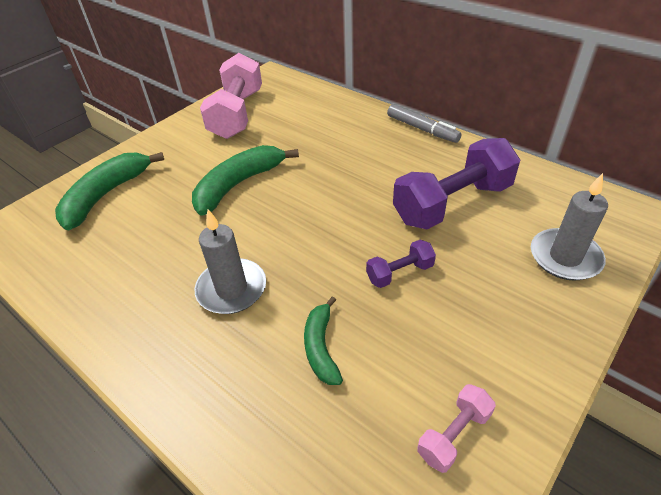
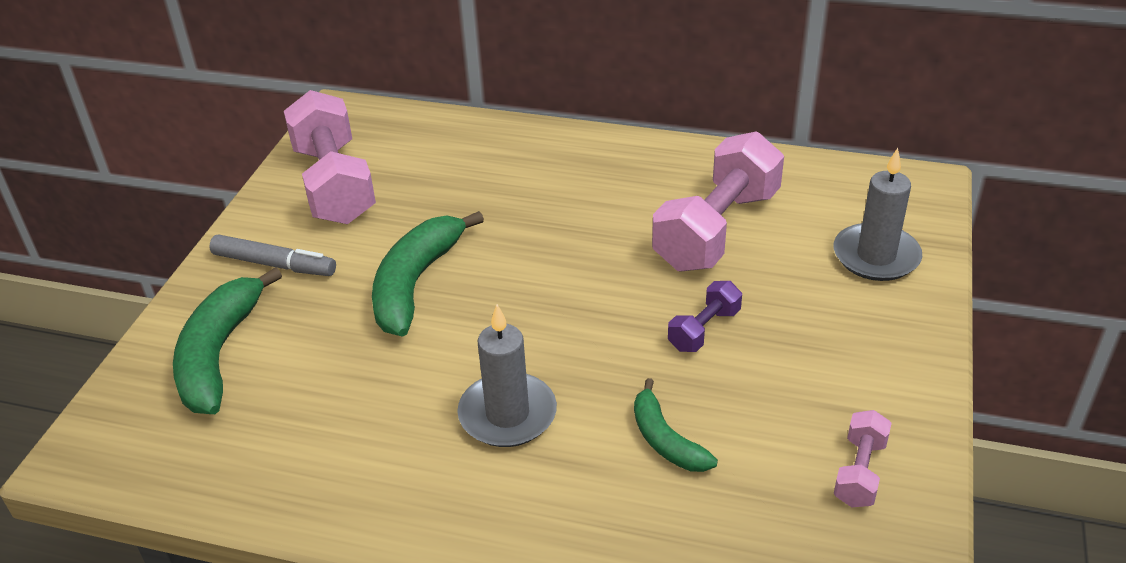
camera: 25 degrees left, 5 degrees down
grey marker [387,104,462,143] -> grey marker moved to [210,234,336,276]
purple dumbbell [393,138,520,229] -> pink dumbbell [652,131,784,271]

